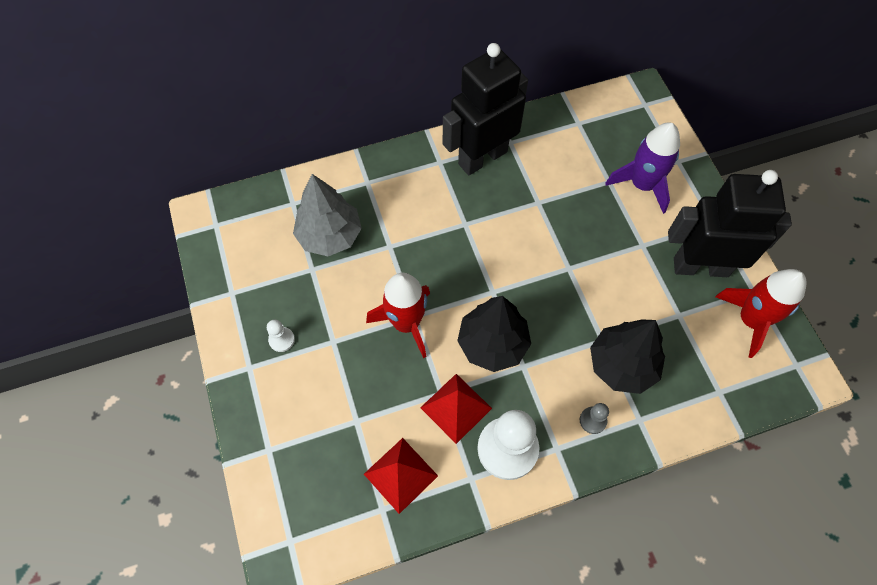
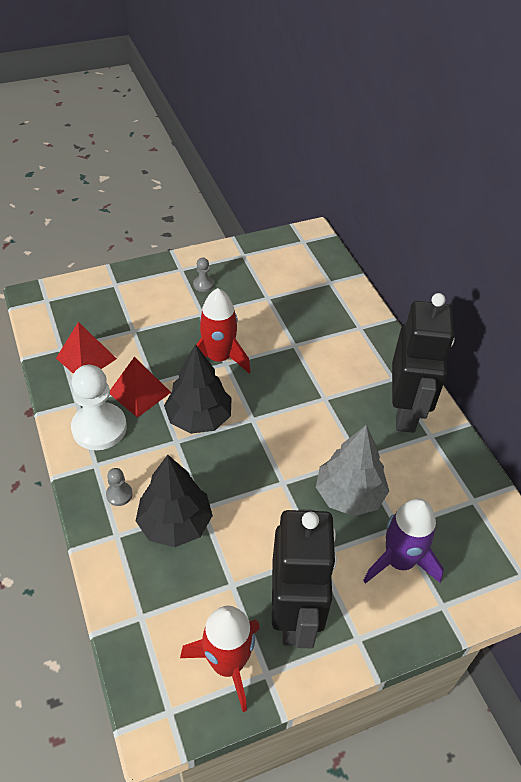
camera: 85 degrees right, 15 degrees down
white pawn [267,320,295,352] -> grey pawn [193,258,214,292]
grey tree [293,174,362,256] -> grey tree moved to [316,425,389,516]
black robot [443,43,528,175] -> black robot turned 45 degrees clockwise [392,293,454,433]

